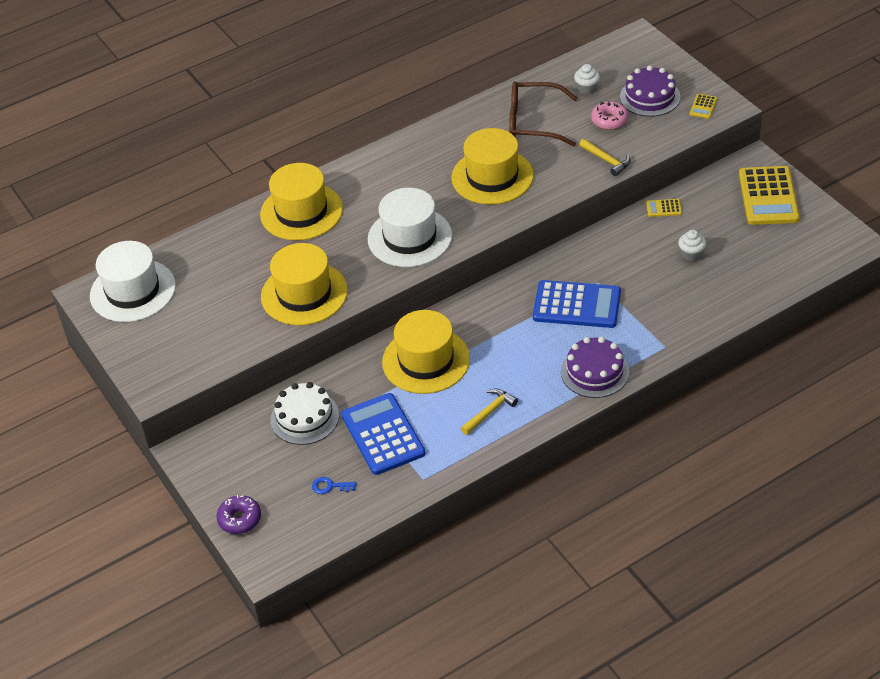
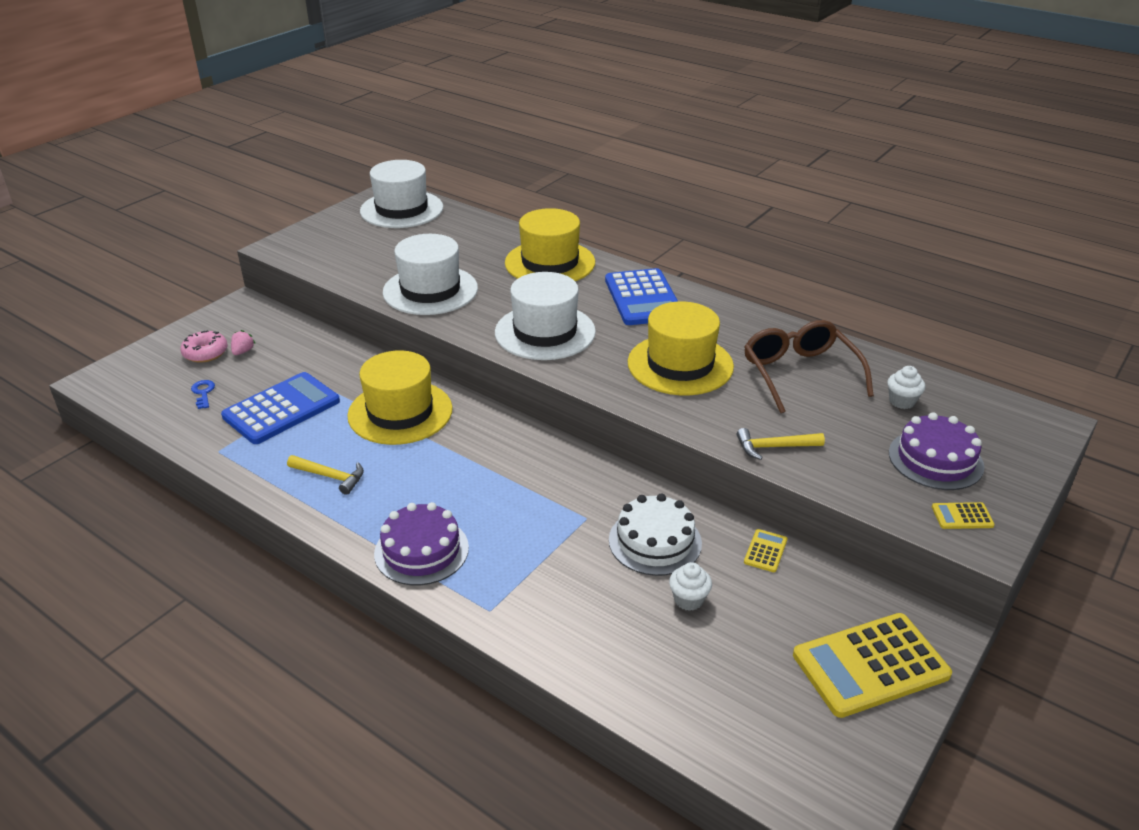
camera: 65 degrees right, 10 degrees down
purple donut [216,495,261,534] -> none
yellow hat [261,243,348,325] -> white hat [383,234,478,315]
white cake [271,382,339,445] -> white cake moved to [609,493,702,576]
blue calculator [533,280,621,328] -> blue calculator moved to [605,268,678,325]
yellow hammer [579,139,631,176] -> yellow hammer turned 60 degrees clockwise [737,428,825,460]
pink donut [591,101,629,130] -> pink donut moved to [180,330,228,363]
yellow calculator [646,199,682,217] -> yellow calculator turned 45 degrees clockwise [744,529,788,572]
none -> pink strawberry [231,330,256,355]

